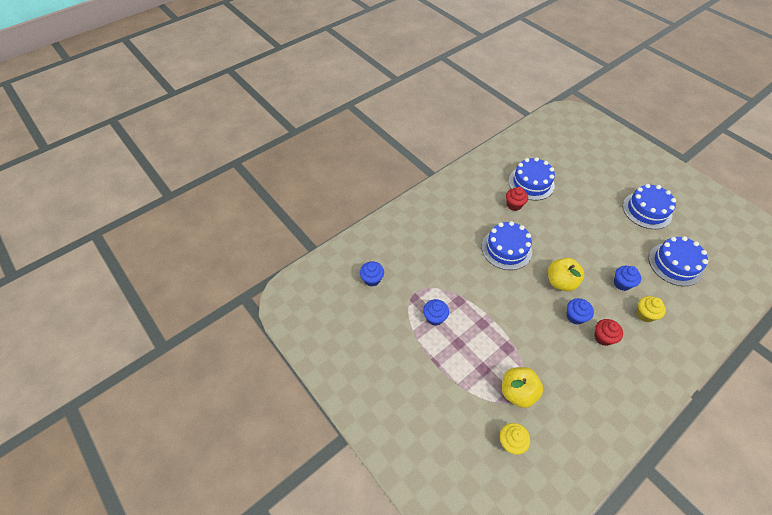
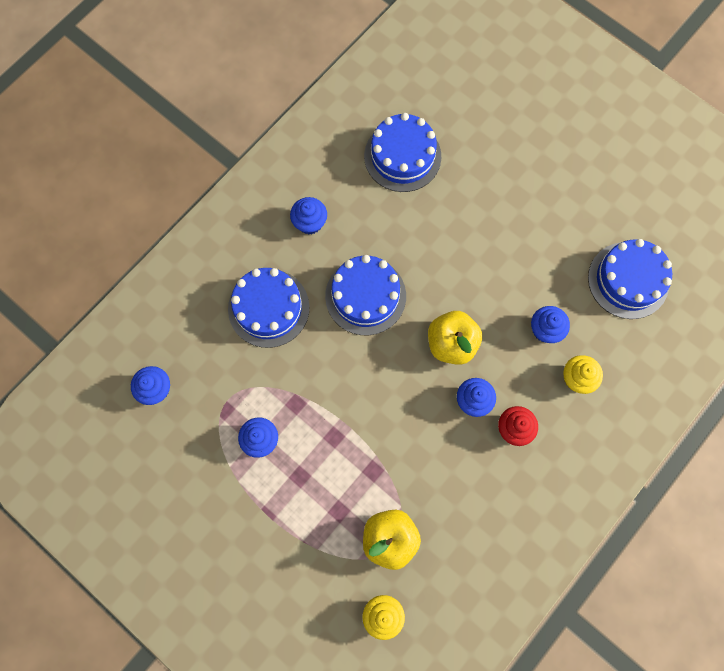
camera: 10 degrees left, 20 degrees up
red cupcake [506,187,528,211] -> none
blue cake [623,184,676,229] -> blue cake moved to [228,268,310,348]
none -> blue cupcake [290,197,327,235]

